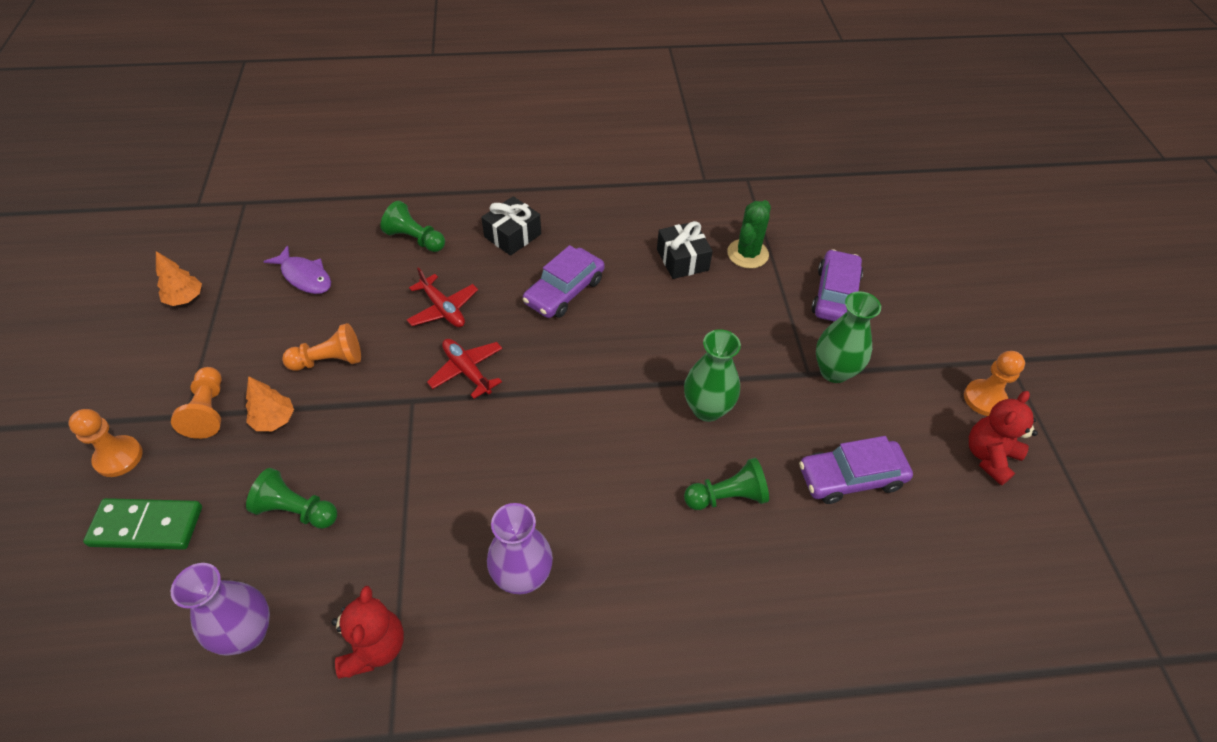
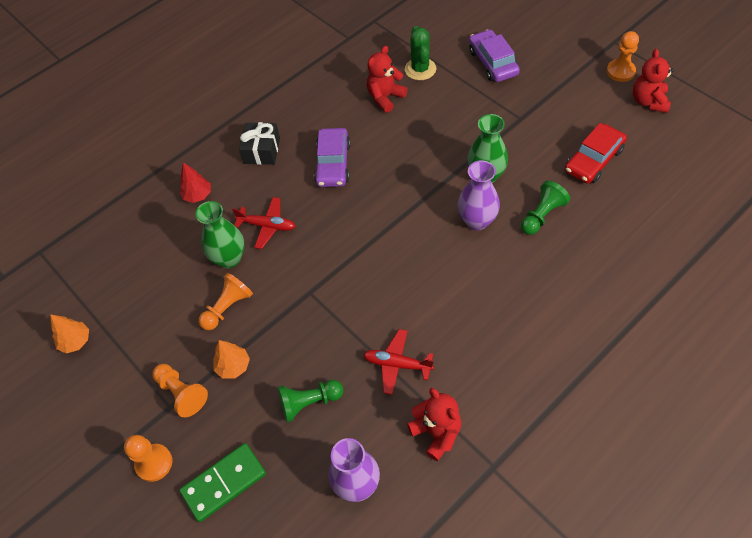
camera: 30 degrees left, 5 degrees up
purple fish [263,245,331,294] -> none
green pawn [380,201,445,252] -> red tree [179,162,211,203]
red plane [427,339,502,399] -> red plane moved to [363,329,434,395]
purple vase [487,503,553,594] -> purple vase moved to [458,160,500,230]
black gift [657,221,713,279] -> red teddy bear [367,46,408,113]
purple car [799,436,913,504] -> red car [565,123,627,184]
green vase [816,291,881,383] -> green vase moved to [195,201,245,268]

